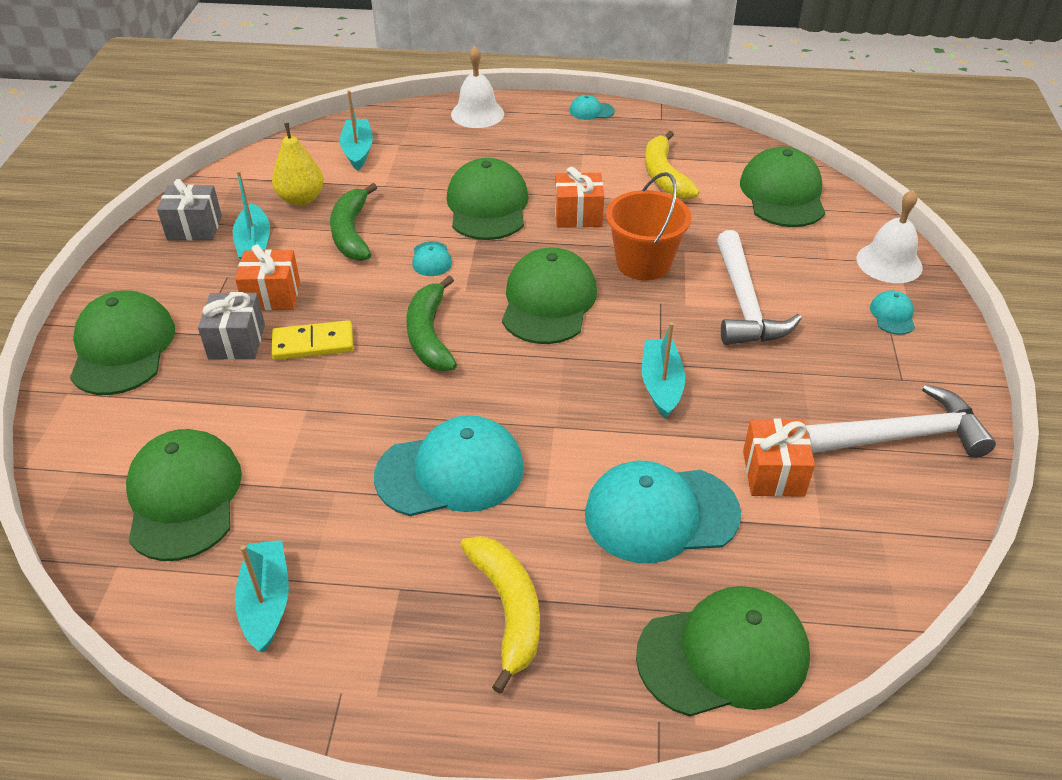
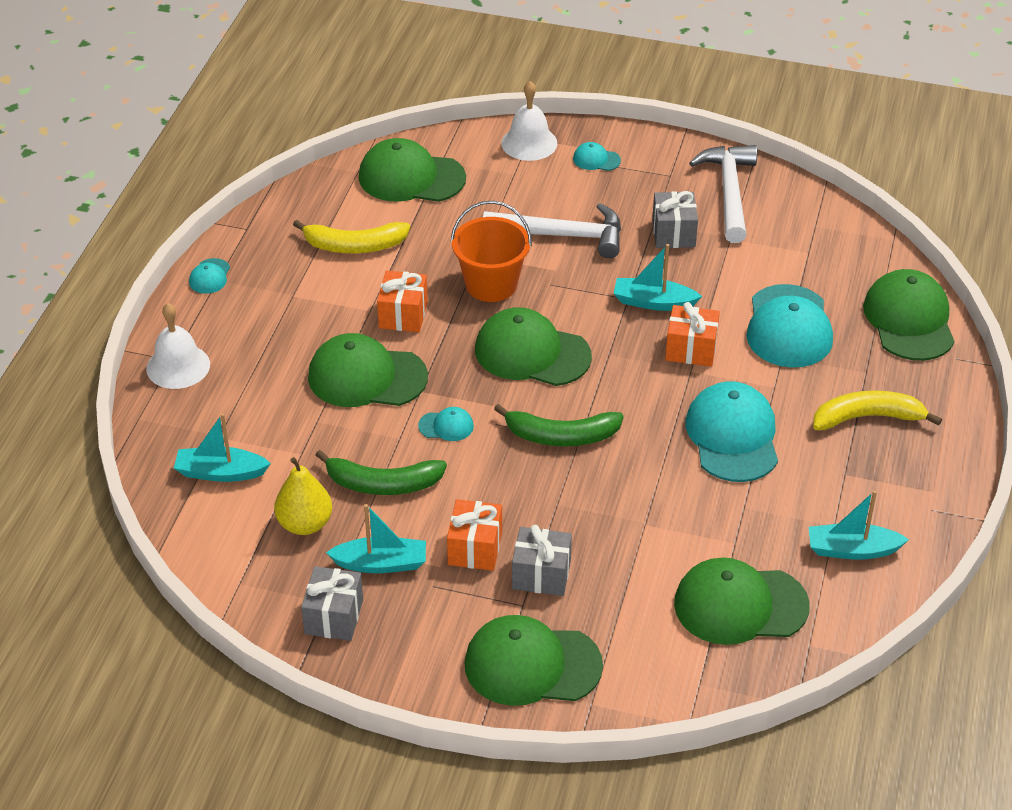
camera: 80 degrees left, 0 degrees up
yellow domino [272,320,353,360] -> none
orange gift [743,418,815,497] -> orange gift moved to [665,302,720,367]
none -> grey gift [652,191,698,248]

